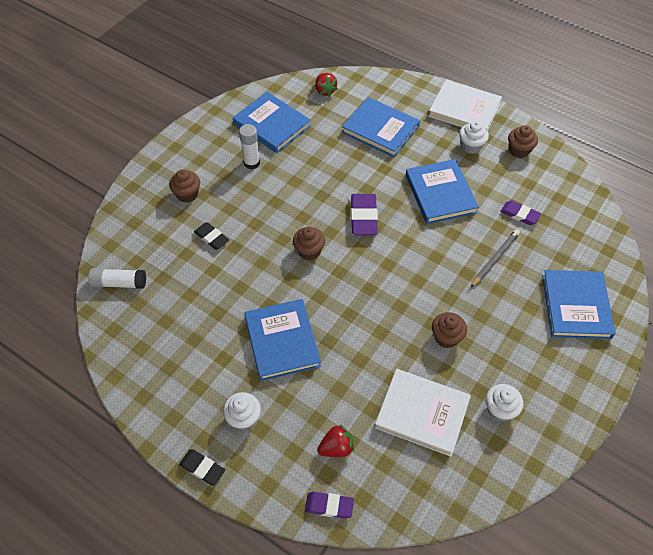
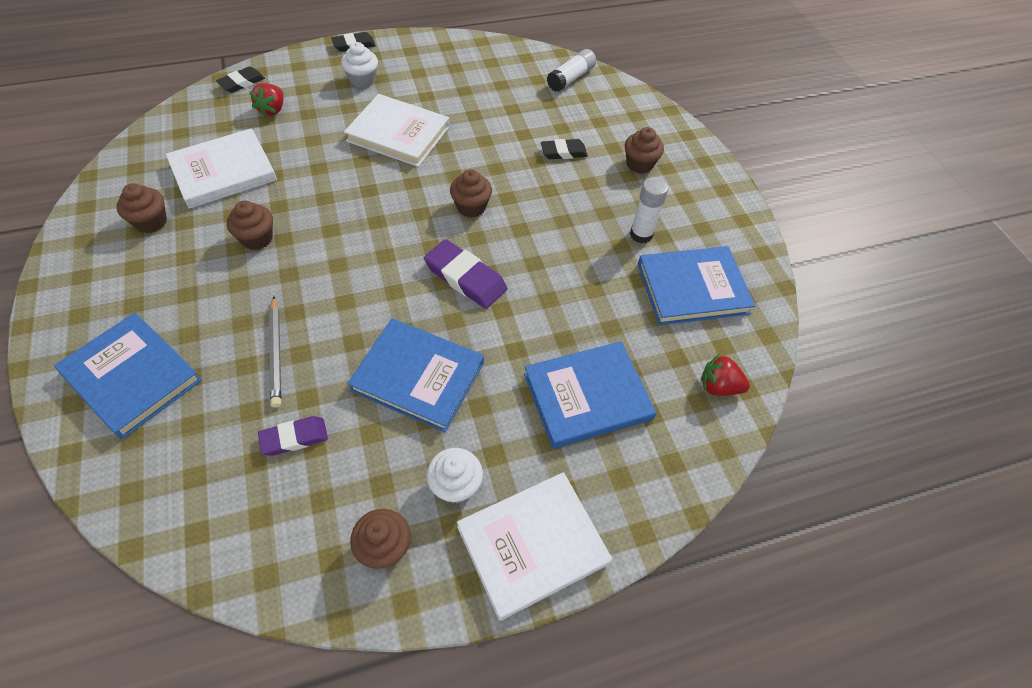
camera: 125 degrees right, 0 degrees up
blue book [244,299,321,381] -> white book [344,94,450,167]
purple eraser [305,492,354,519] -> black eraser [216,66,265,93]
white cupcake [486,384,523,422] -> brown cupcake [117,183,167,233]

